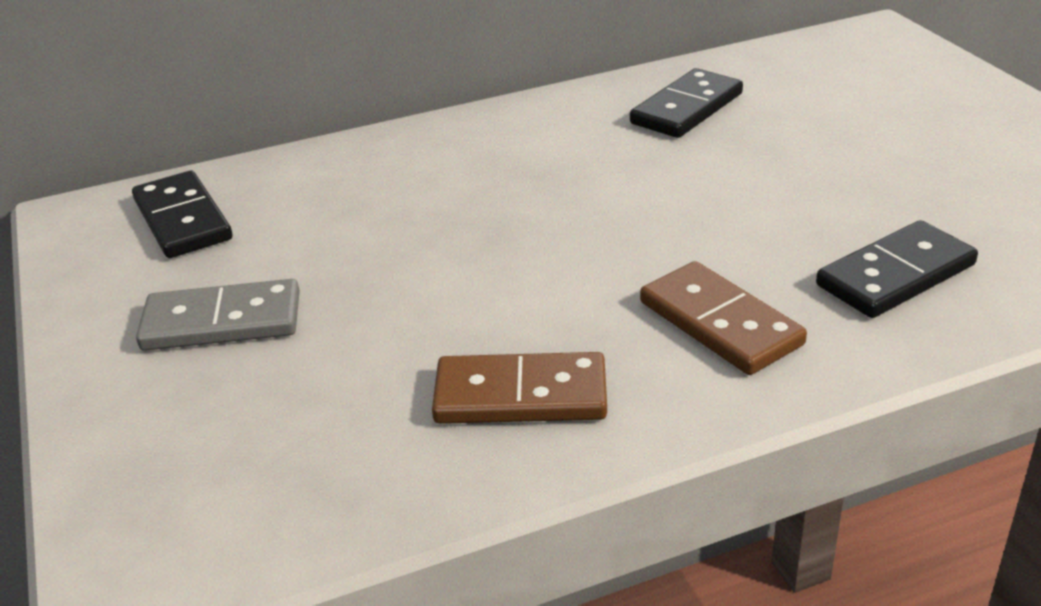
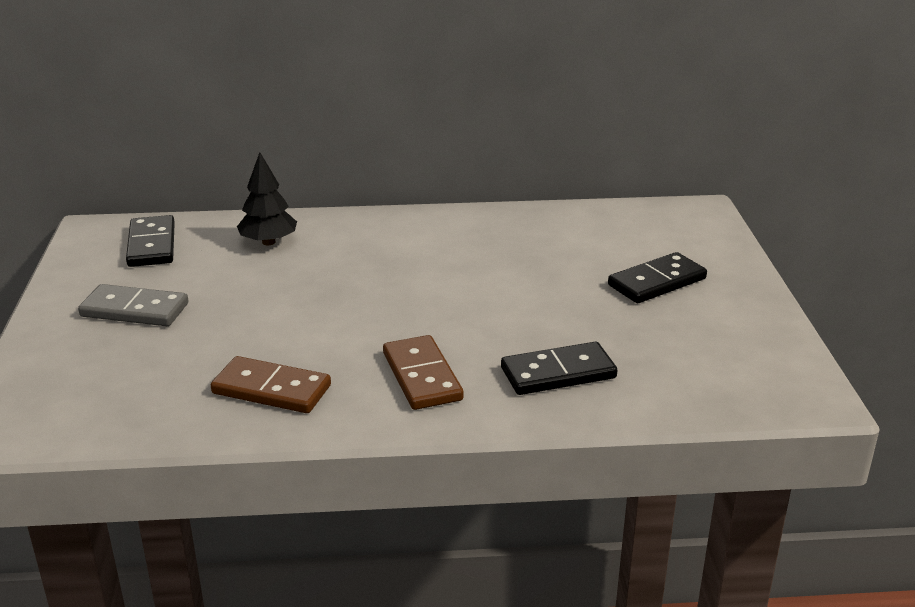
camera: 15 degrees right, 5 degrees down
black domino [630,68,743,138] -> black domino moved to [608,252,707,303]
none -> black tree [237,152,297,245]

